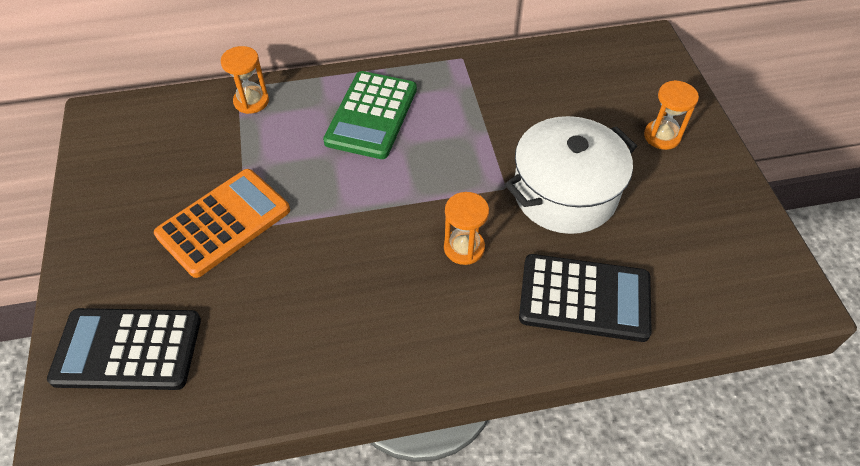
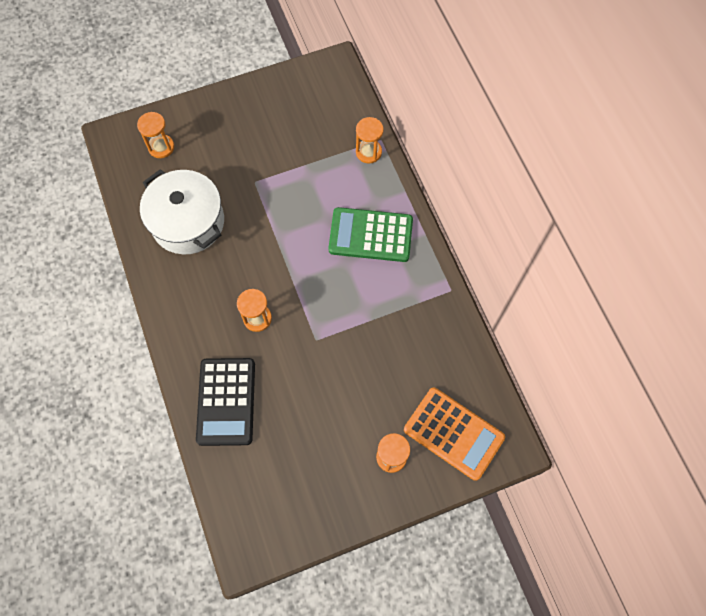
camera: 80 degrees right, 15 degrees up
black calculator [47,308,201,390] -> orange hourglass [137,112,174,158]
orange calculator [154,169,290,278] -> orange calculator moved to [404,387,505,481]
white pot [505,116,637,234] -> white pot moved to [140,169,224,254]

